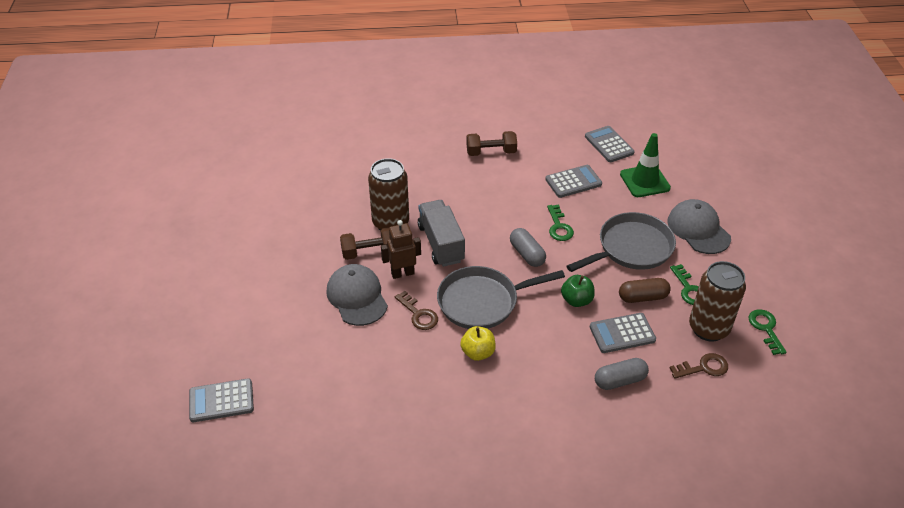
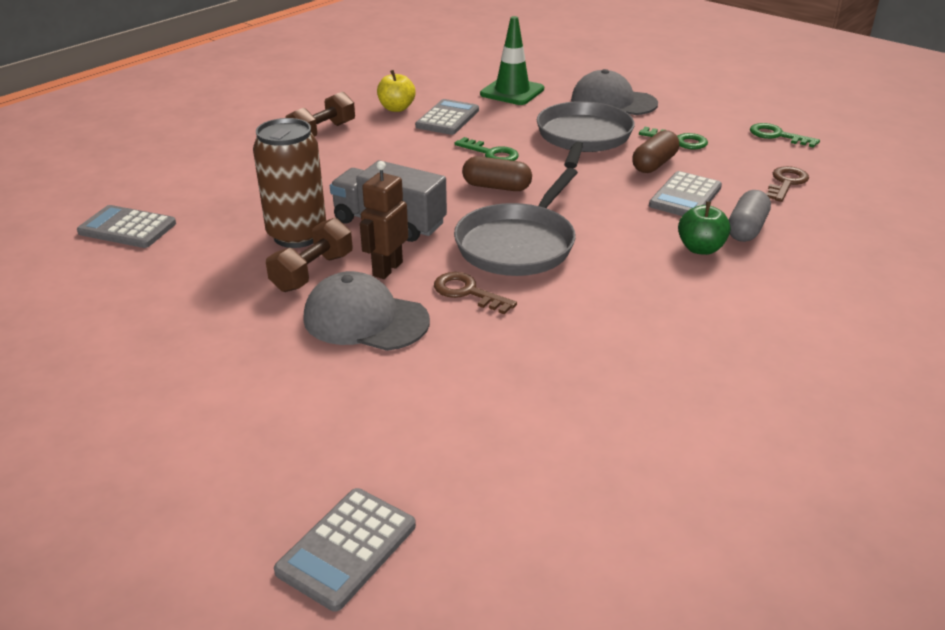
camera: 45 degrees left, 10 degrees down
brown key [395,291,438,330] -> brown key turned 150 degrees counterclockwise [434,272,517,315]
yellow apple [460,326,496,361] -> yellow apple moved to [377,70,415,112]
grey capsule [510,228,546,267] -> brown capsule [462,156,532,191]
green apple [561,275,595,307] -> green apple moved to [678,201,731,255]
grey calculator [585,126,635,162] -> grey calculator moved to [77,205,176,248]
brown can [689,261,746,341] -> none

